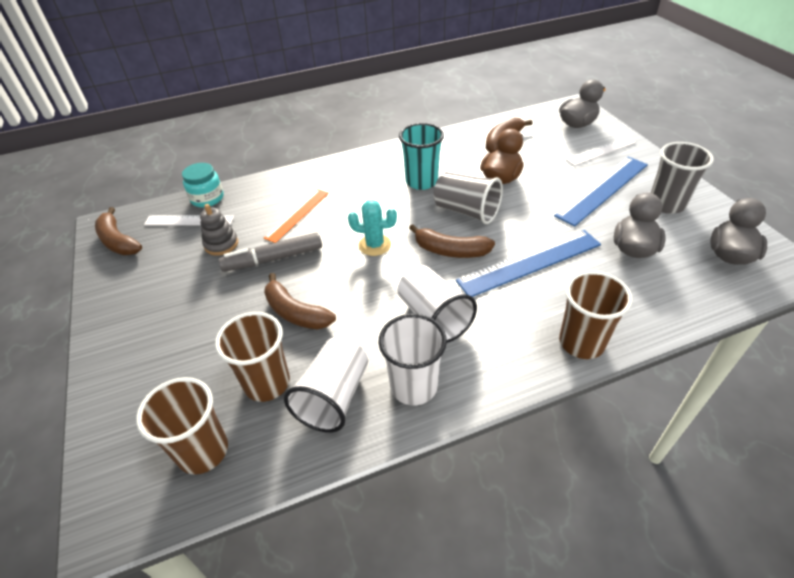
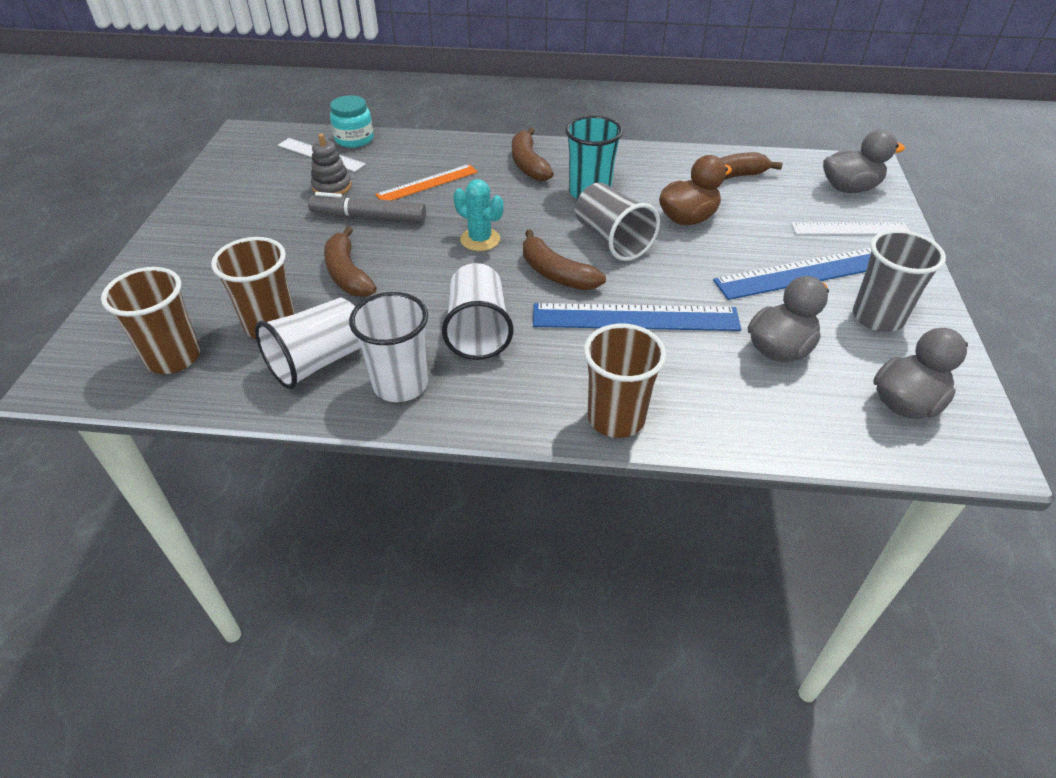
camera: 25 degrees right, 0 degrees up
brown banana [95,207,142,255] -> brown banana moved to [512,127,554,181]

